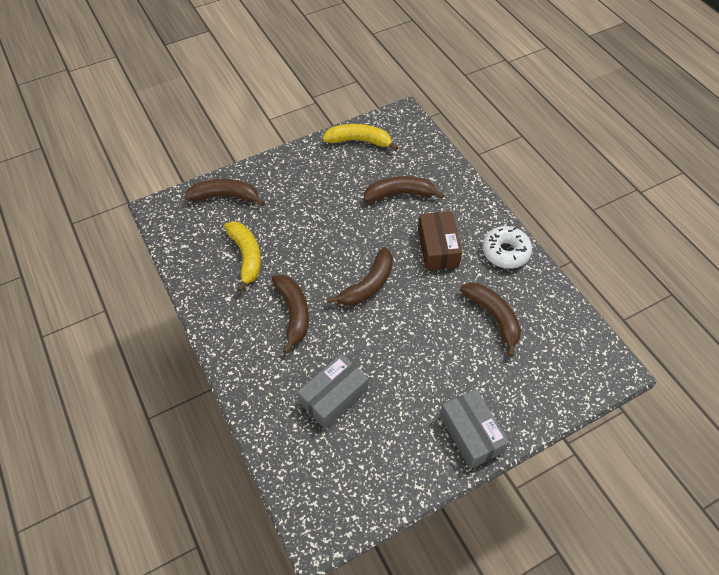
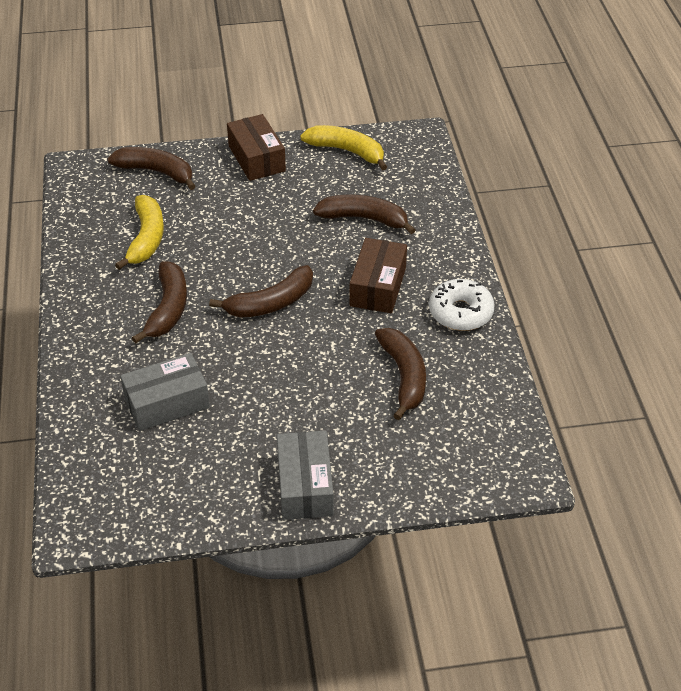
camera: 20 degrees right, 10 degrees down
none -> brown box [227,114,286,181]

